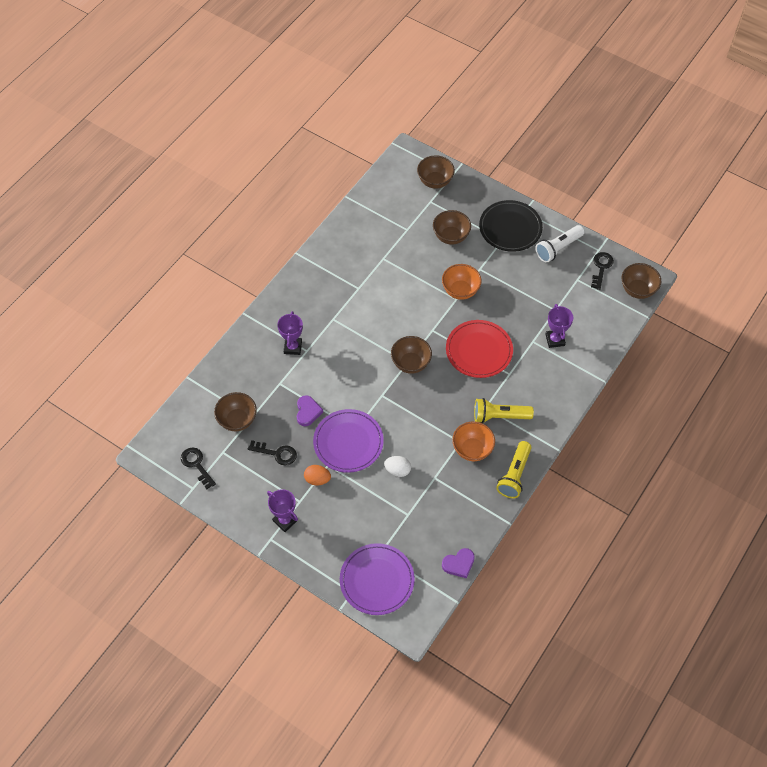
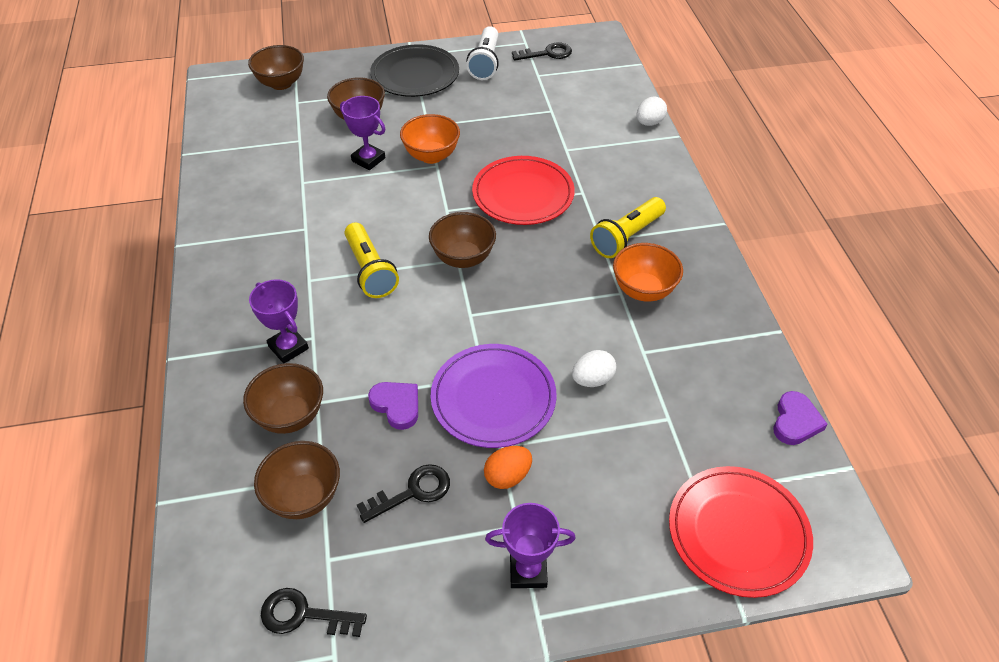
camera: 45 degrees left, 10 degrees down
purple plate [340,543,415,615] -> red plate [669,466,813,598]
yellow flashlight [496,441,532,498] -> yellow flashlight moved to [344,223,399,298]
purple trophy [545,304,573,348] -> purple trophy moved to [340,96,385,170]
black key [591,252,614,290] -> black key turned 105 degrees clockwise [512,42,572,61]
brown bowl [622,263,661,299] -> brown bowl moved to [243,363,323,434]
none -> white egg [637,97,667,126]

